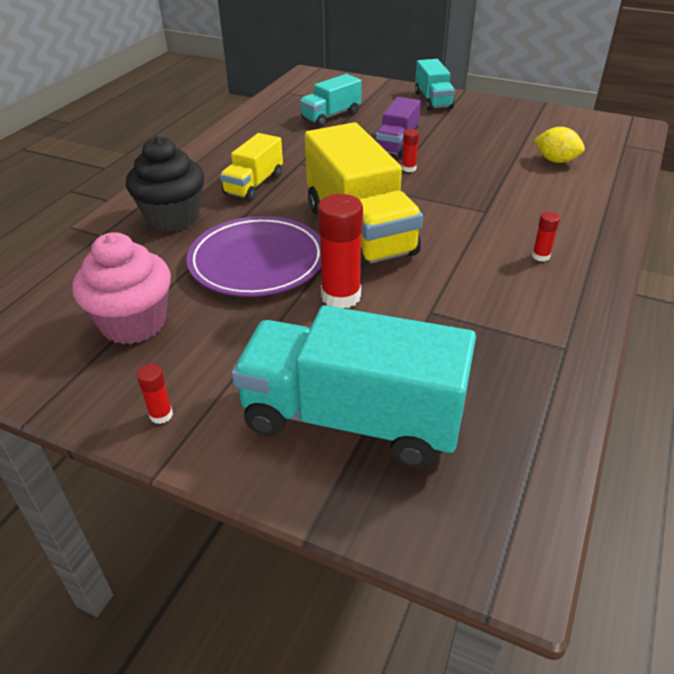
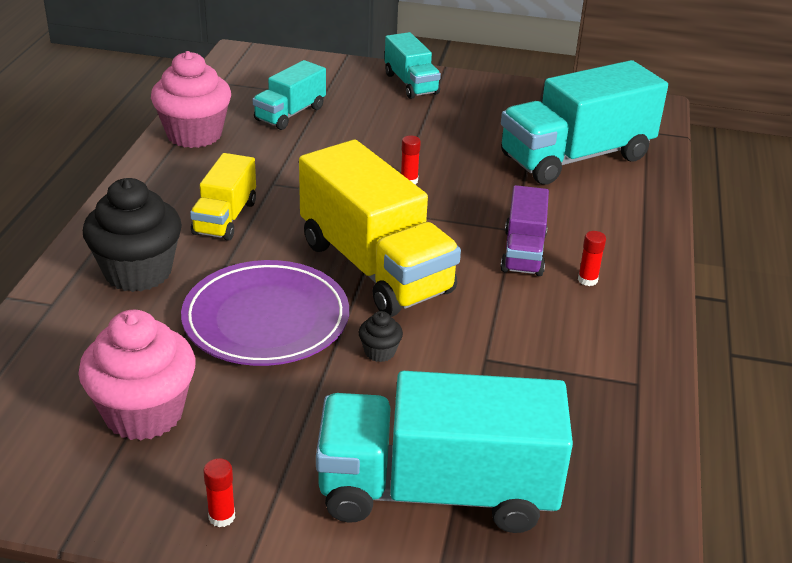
camera: 15 degrees left, 5 degrees down
red glue stick [318,194,363,308] -> black cupcake [358,311,403,362]
purple truck [376,97,421,157] -> purple truck moved to [500,185,549,276]
yellow lemon [534,127,585,163] -> turquoise truck [501,60,668,185]
none -> pink cupcake [151,51,231,148]

